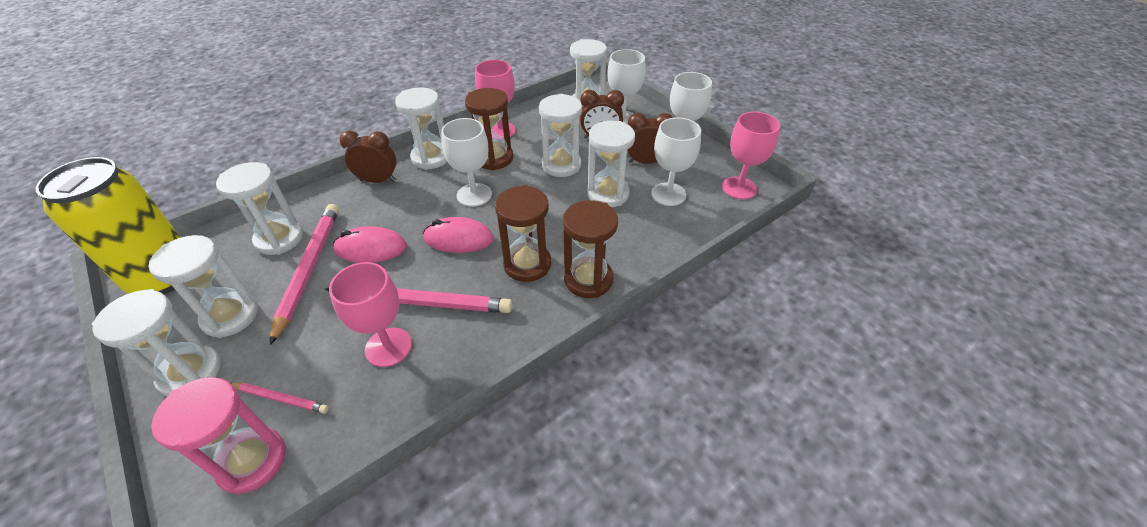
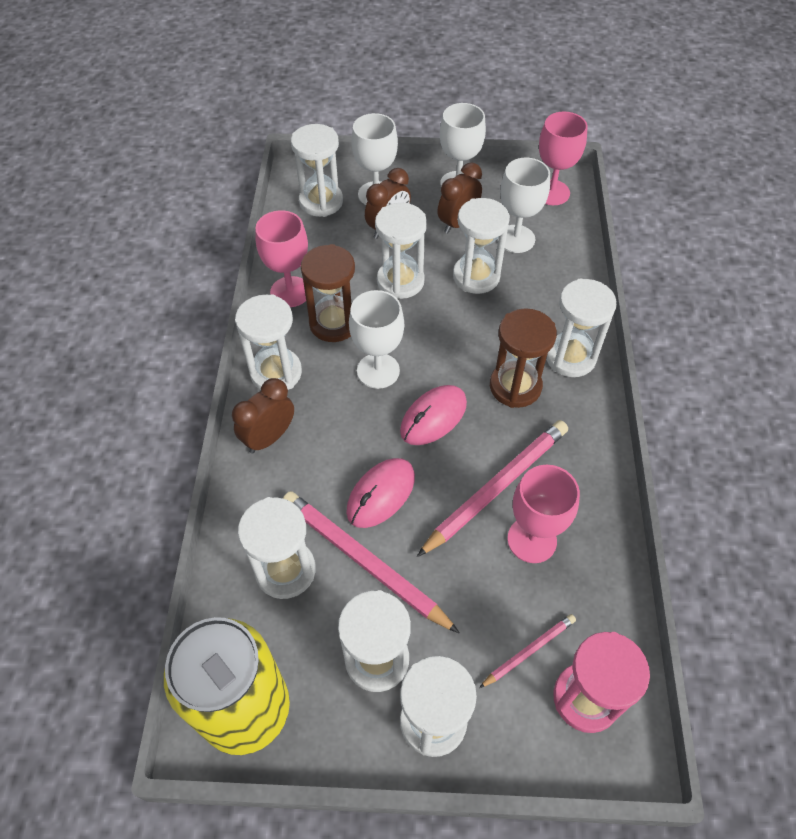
camera: 50 degrees left, 10 degrees up
brown hourglass [563,200,618,298] -> white hourglass [546,278,617,377]

